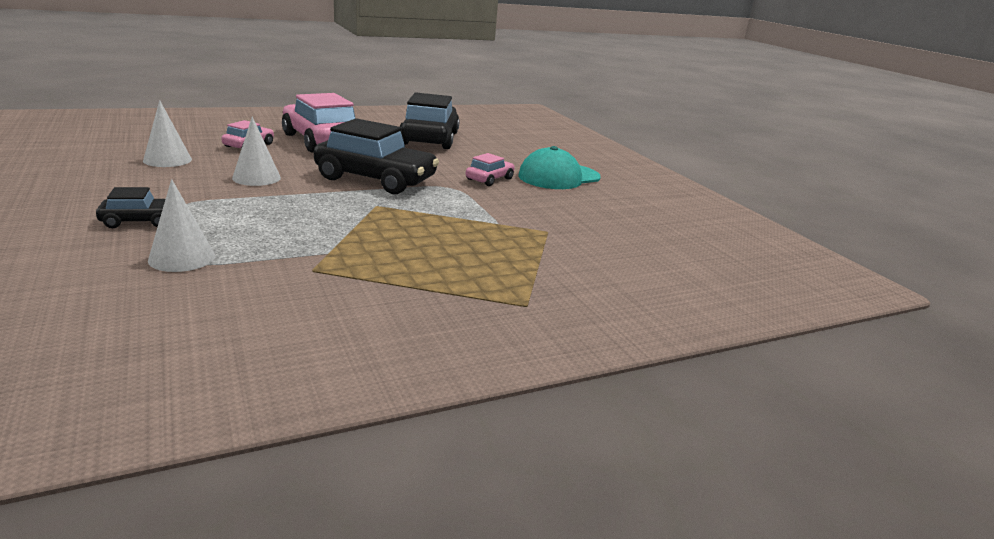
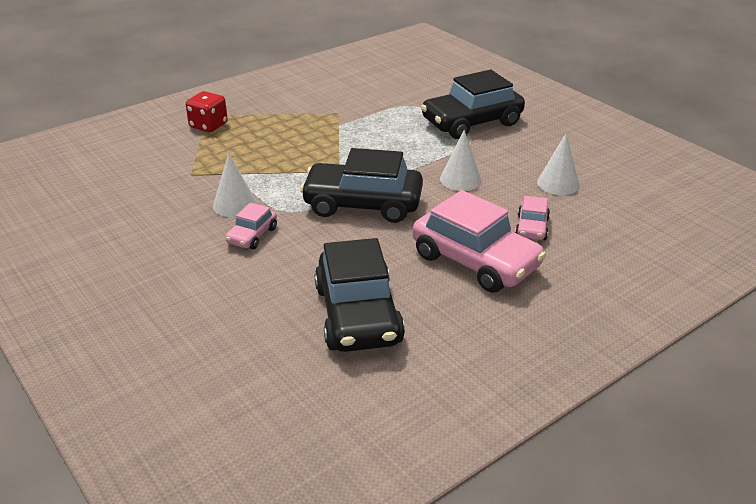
camera: 170 degrees right, 10 degrees up
black car [96,187,165,228] -> black car [421,70,525,139], size x2.07
white cone [148,179,215,272] -> white cone moved to [213,153,257,217]
turquoise cap [518,146,600,189] -> none
none -> red dice [186,91,228,132]

